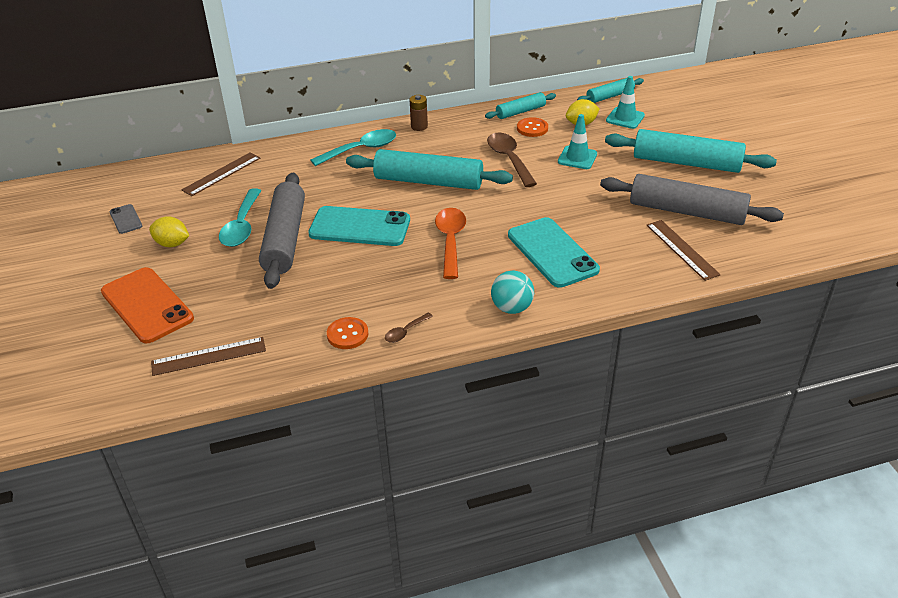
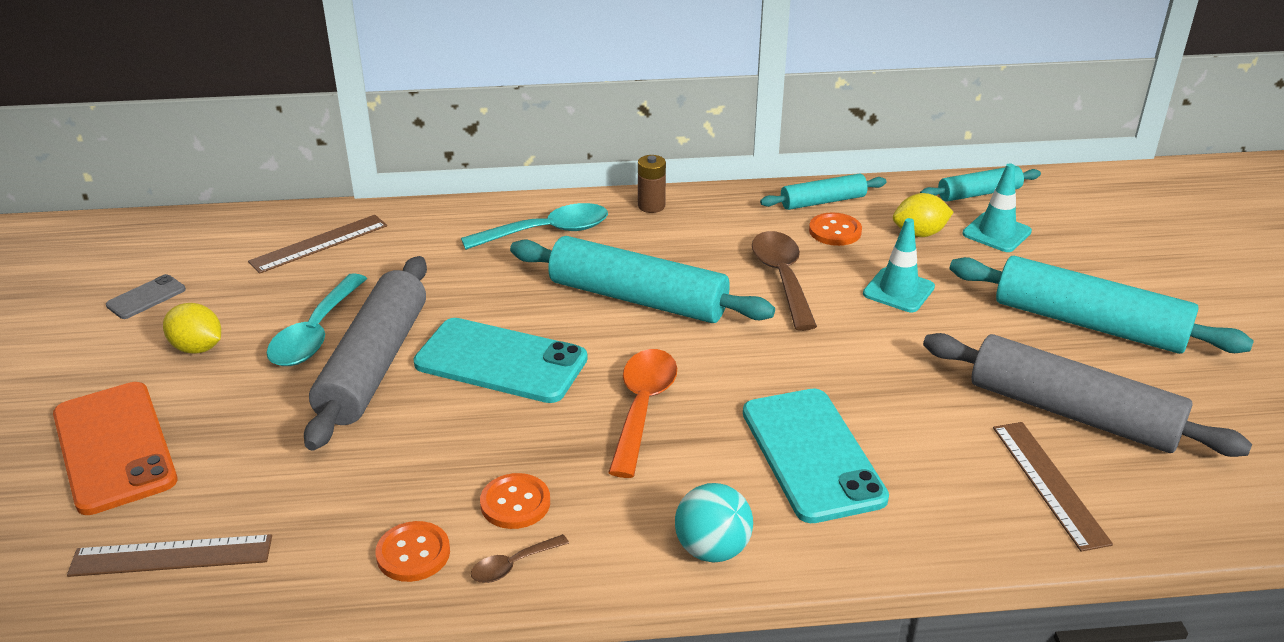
camera: 10 degrees right, 5 degrees down
grey phone [110,204,142,234] -> grey phone turned 60 degrees clockwise [106,274,186,319]
none -> orange button [480,473,550,529]

